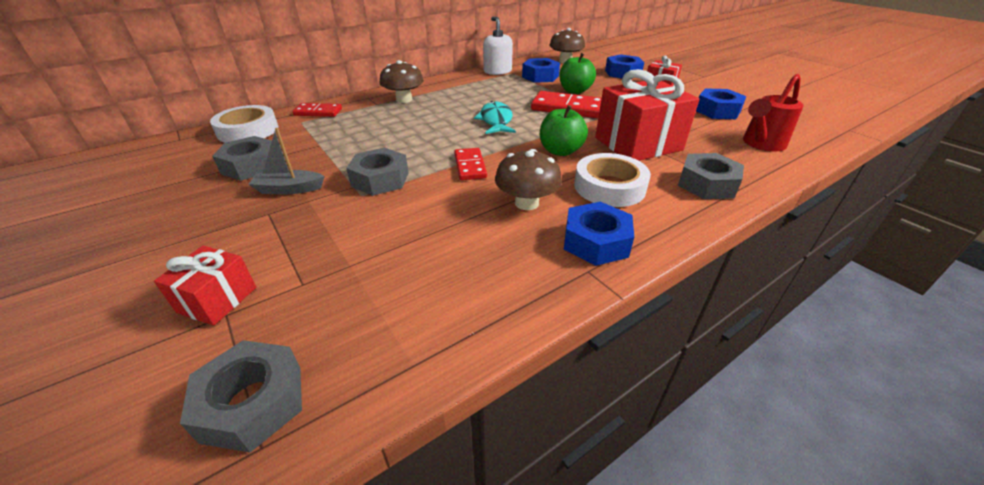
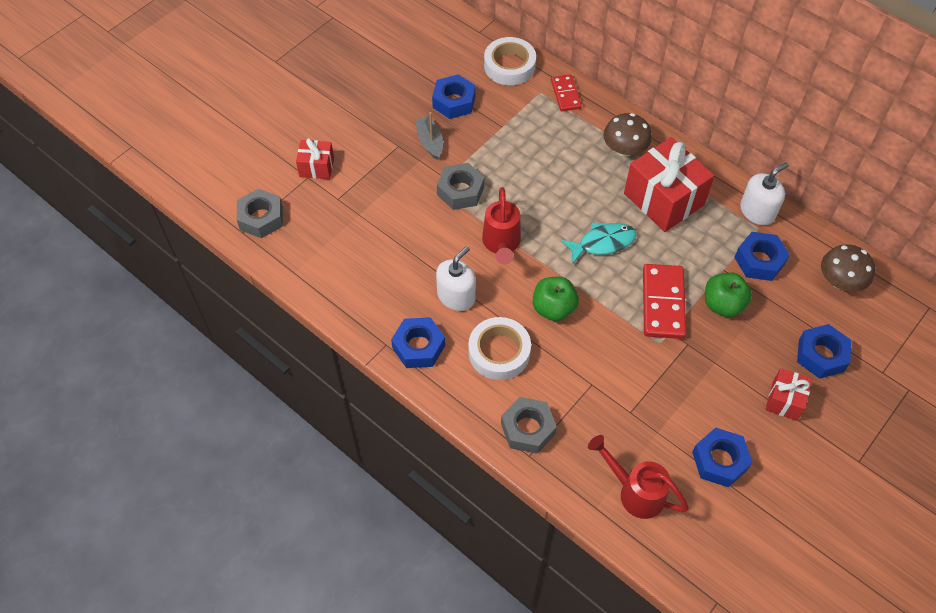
camera: 75 degrees right, 20 degrees up
grey nut [212,136,272,181] -> blue nut [432,74,476,119]
red domino [454,148,487,180] -> red watering can [482,187,521,265]
brown mushroom [495,149,562,210] -> white soap dispenser [436,246,476,311]
red gift [595,69,700,161] -> red gift moved to [624,137,715,232]

